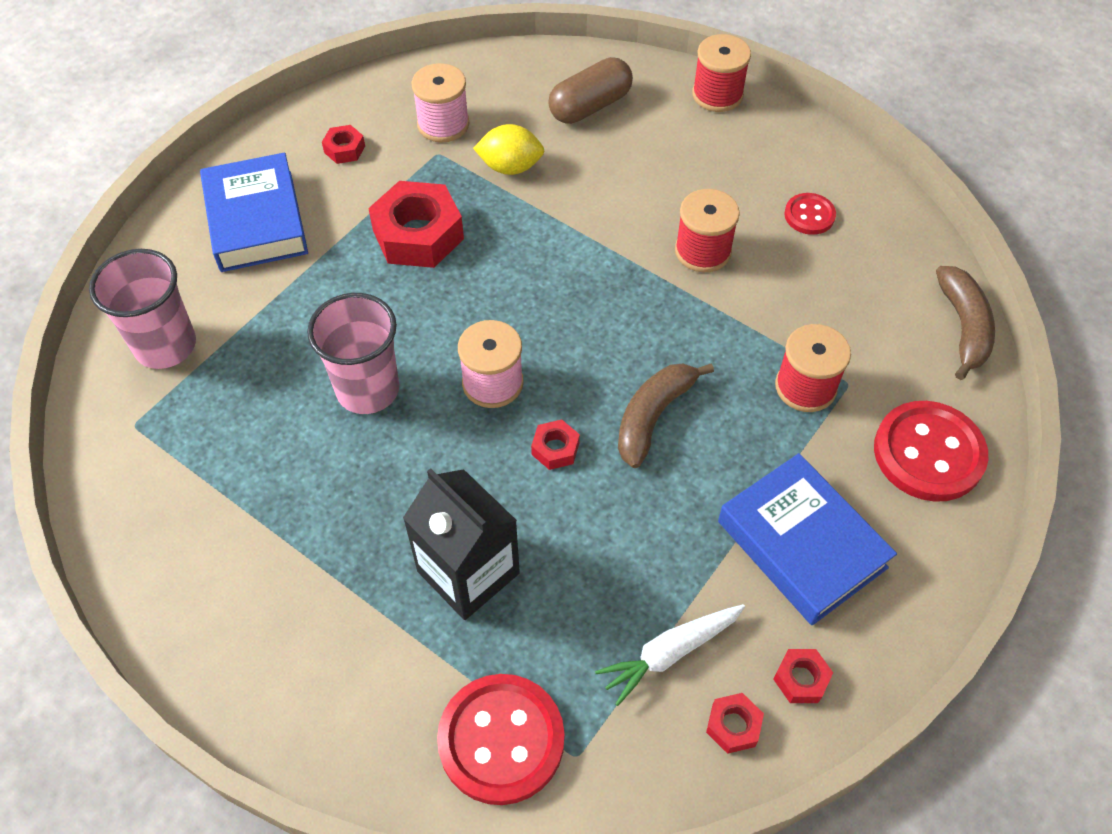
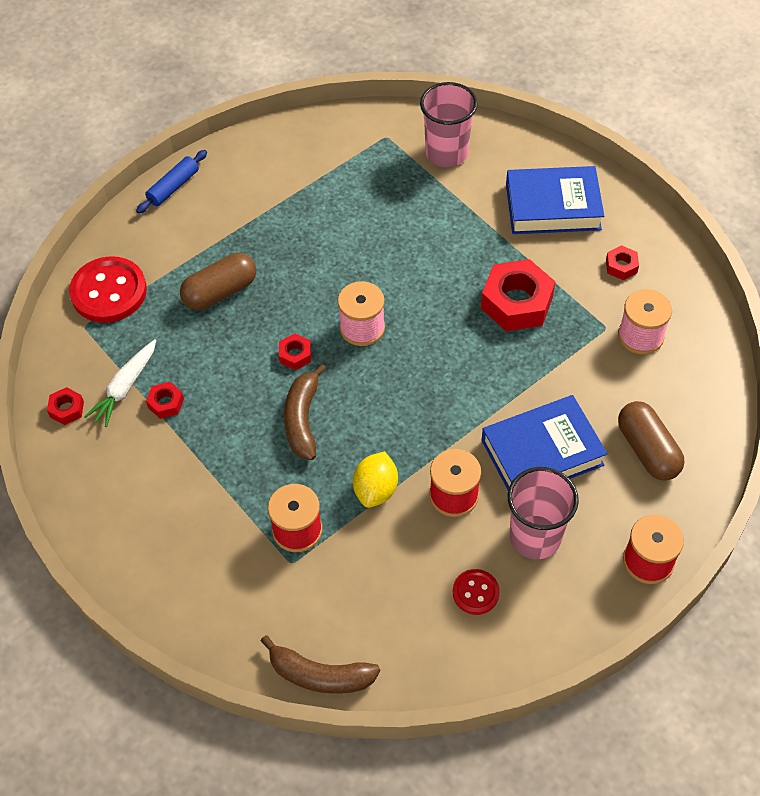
camera: 105 degrees right, 0 degrees up
pink cup [307,293,399,414] -> pink cup moved to [508,467,579,559]
black carton [403,468,520,620] -> brown capsule [180,253,256,310]
yellow lemon [473,124,544,175] -> yellow lemon moved to [353,451,398,508]
white carrot [595,604,745,706] -> white carrot turned 135 degrees counterclockwise [84,339,156,427]
brown banana [618,363,714,468] -> brown banana turned 135 degrees counterclockwise [284,364,326,460]
blue book [718,453,897,625] -> blue book moved to [481,395,607,490]
red nut [773,649,833,703] -> red nut moved to [146,382,184,419]
red button [874,401,988,502] -> none
none -> blue rolling pin [136,150,207,214]

